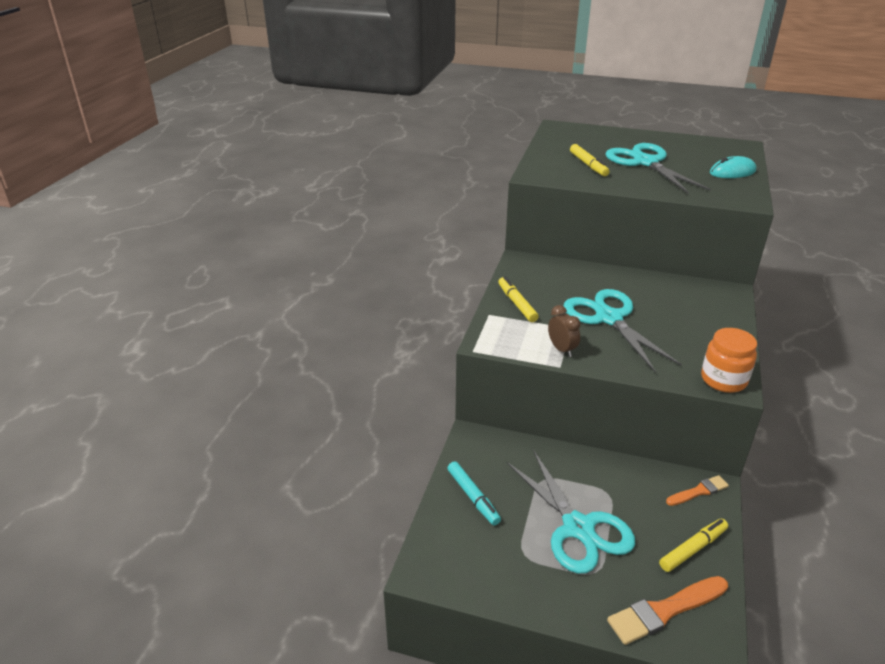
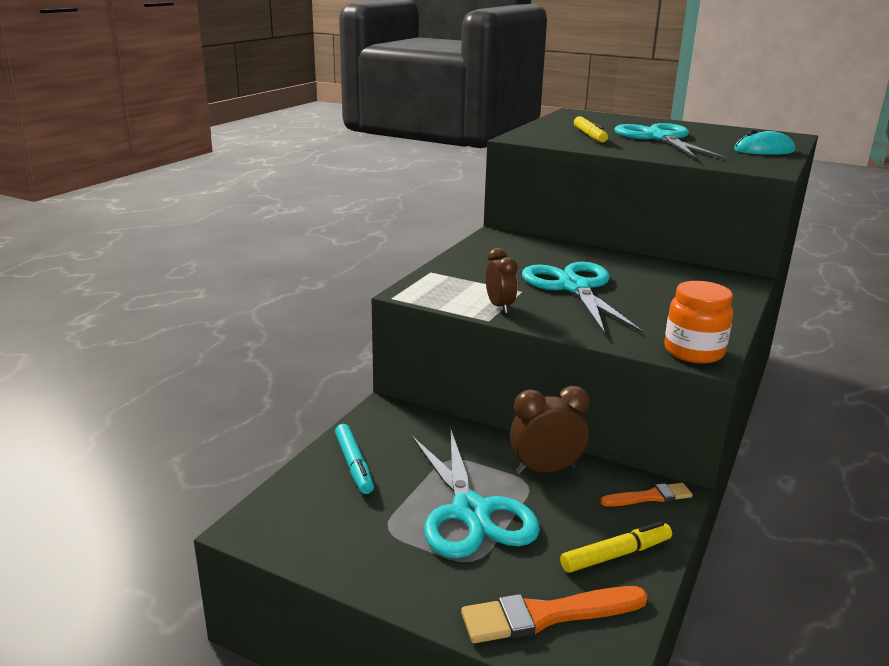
camera: 10 degrees right, 10 degrees down
yellow marker [498,277,539,322] -> none
none -> brown clock [510,386,590,474]

